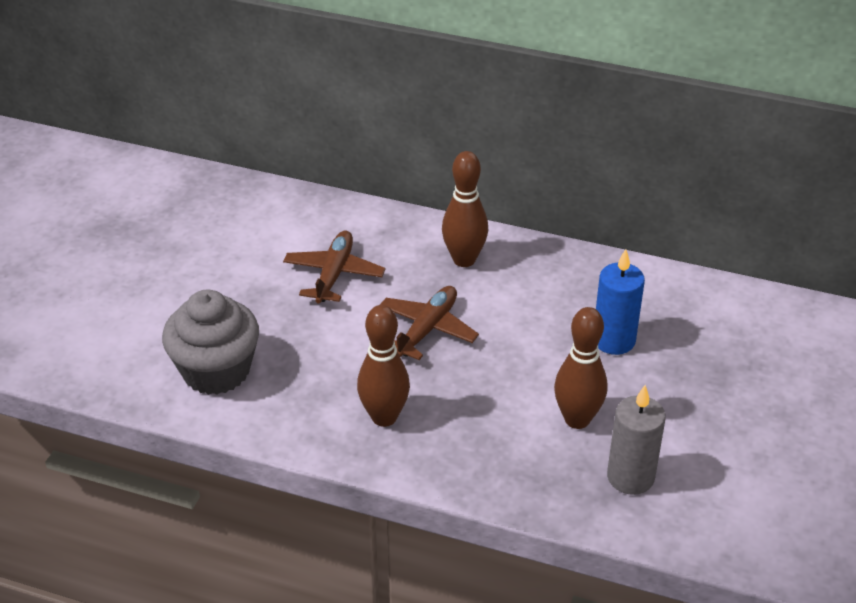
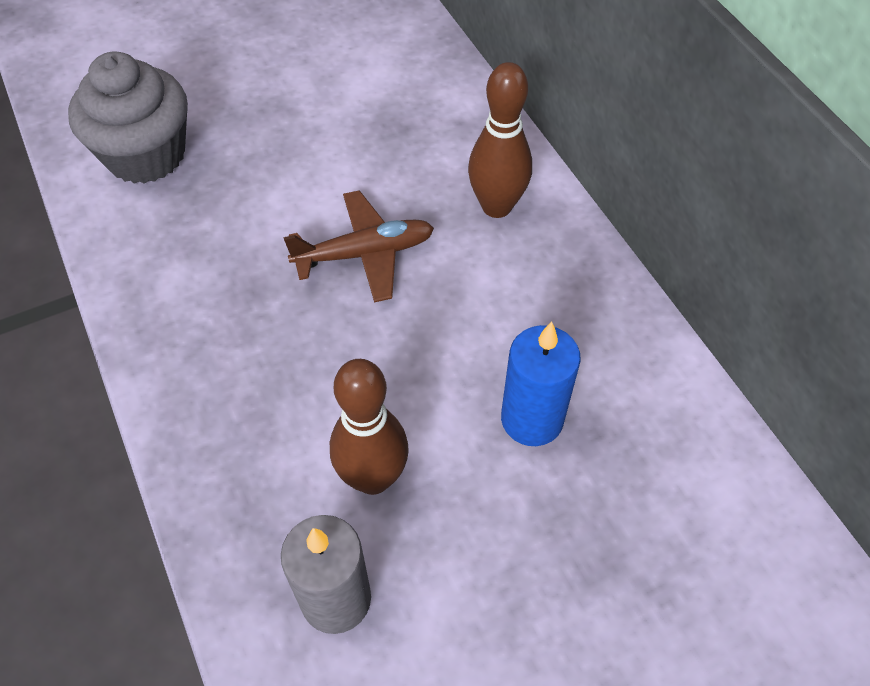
camera: 45 degrees right, 15 degrees up
brown plane [283,231,385,304] -> none
brown bowling pin [357,305,410,427] -> none

